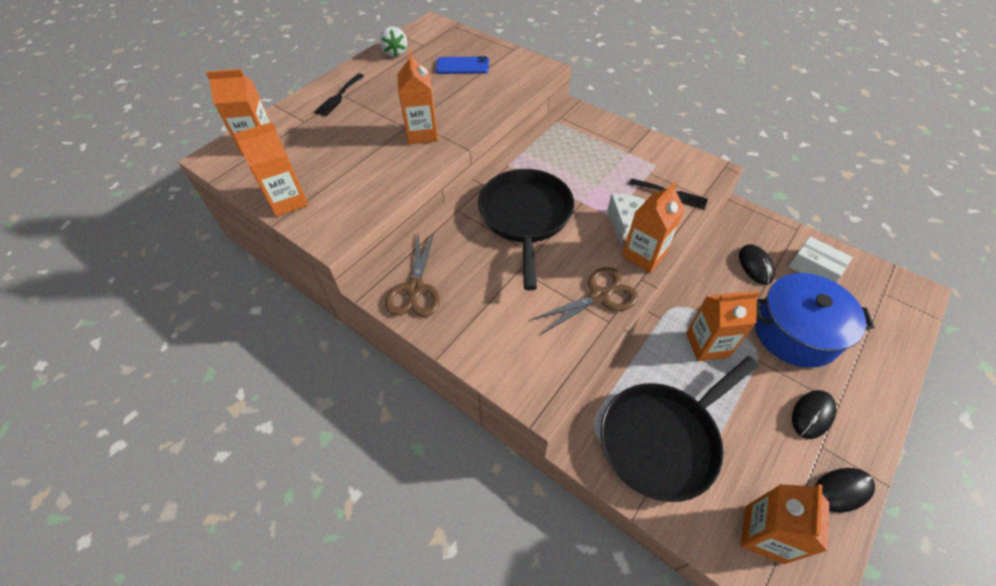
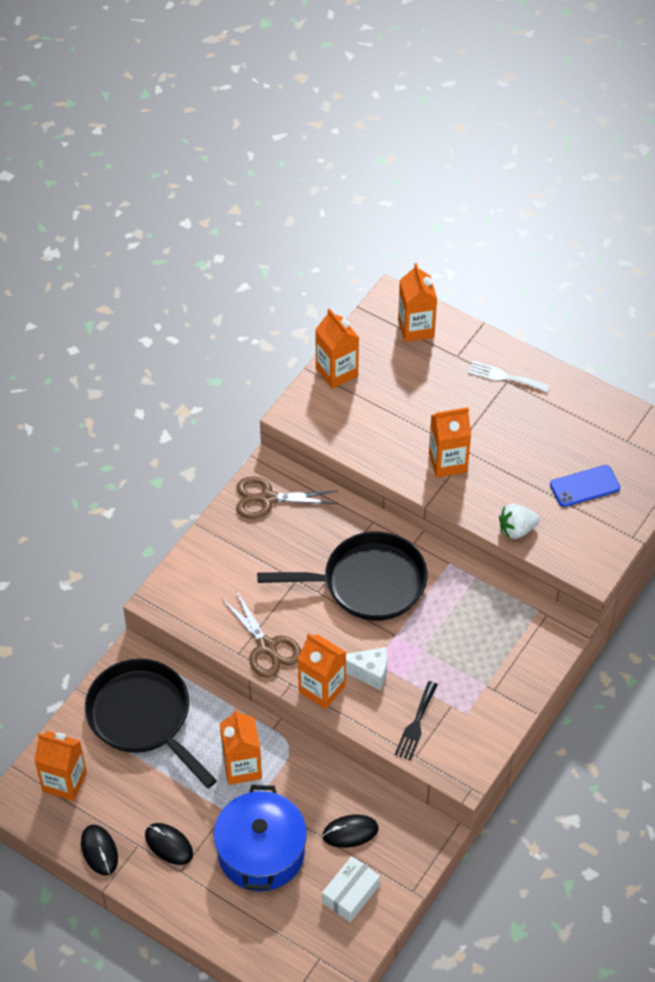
camera: 85 degrees right, 0 degrees up
black fork [314,73,364,116] -> white fork [468,361,550,392]
white strawberry [379,26,407,57] -> white strawberry moved to [499,504,540,539]
blue phone [436,56,489,74] -> blue phone turned 75 degrees clockwise [550,465,620,507]

